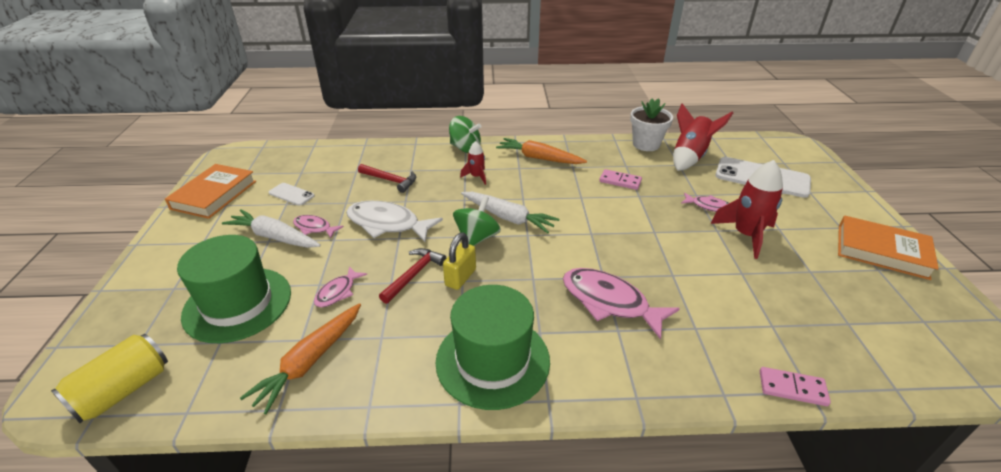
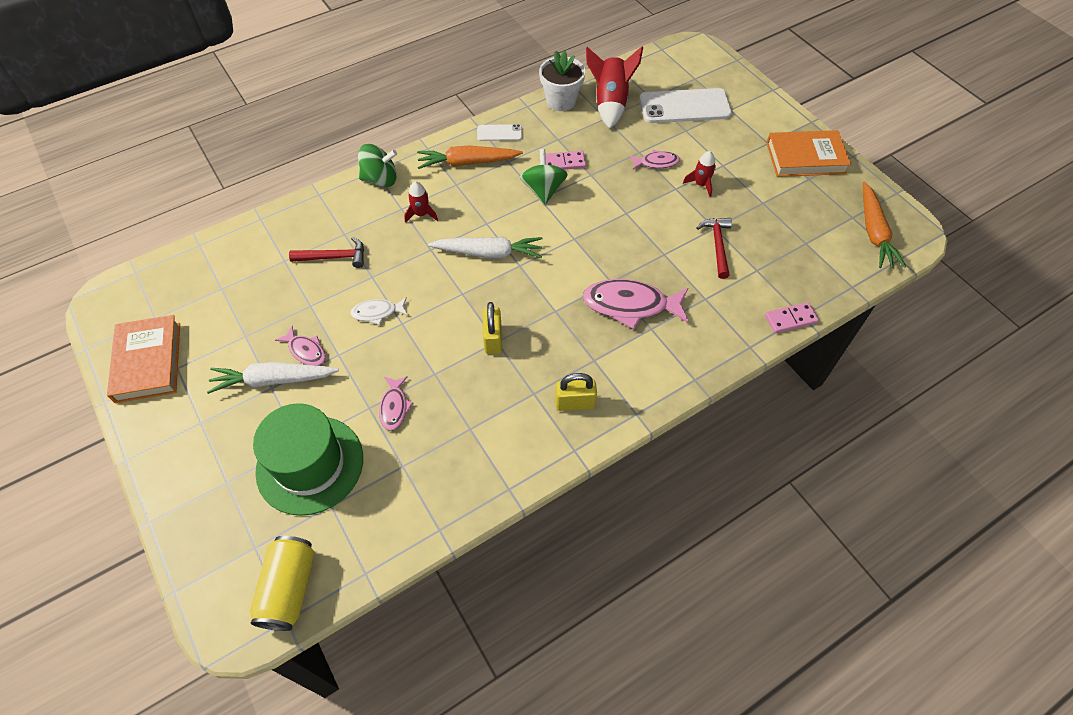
camera: 30 degrees left, 20 degrees up
orange carrot [240,303,361,414] -> orange carrot moved to [863,182,906,268]
white phone [269,183,315,206] -> white phone moved to [477,124,522,141]
pink fish [293,215,344,238] -> pink fish turned 135 degrees counterclockwise [275,326,326,366]
white fish [346,200,443,242] -> white fish [350,297,408,325], size x0.53
red hammer [379,248,446,304] -> red hammer moved to [696,218,732,279]
green hat [435,285,550,410] -> yellow padlock [555,373,597,411]
green spinning top [453,196,501,246] -> green spinning top moved to [520,149,568,204]
red rocket [711,160,783,259] -> red rocket [683,151,716,197], size x0.54

